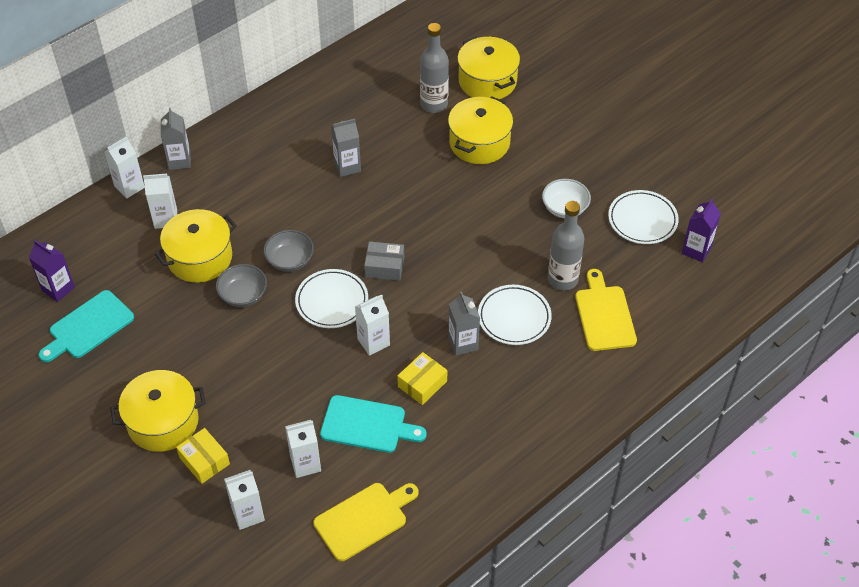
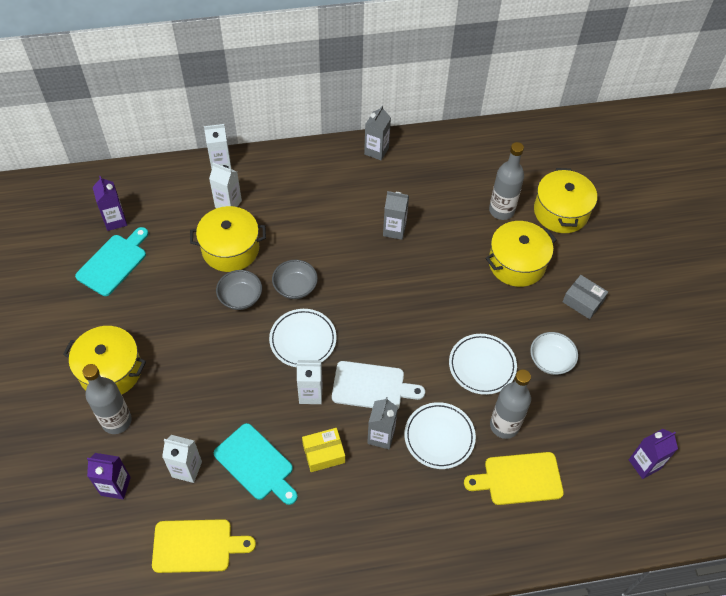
camera: 30 degrees right, 5 degrees up
turquoise cutting board [38,290,134,362] -> turquoise cutting board turned 135 degrees clockwise [75,227,148,296]
grey carton [161,108,191,170] -> grey carton moved to [364,105,391,160]
yellow box [176,428,230,484] -> grey bottle [83,364,132,434]
white carton [224,470,265,530] -> purple carton [87,453,131,499]
grey box [364,241,404,281] -> grey box moved to [562,275,608,319]
yellow cutting board [575,269,637,351] -> yellow cutting board turned 120 degrees counterclockwise [464,452,564,505]
white plate [608,190,679,244] -> white plate moved to [449,334,517,395]
none -> white cutting board [332,361,425,409]

